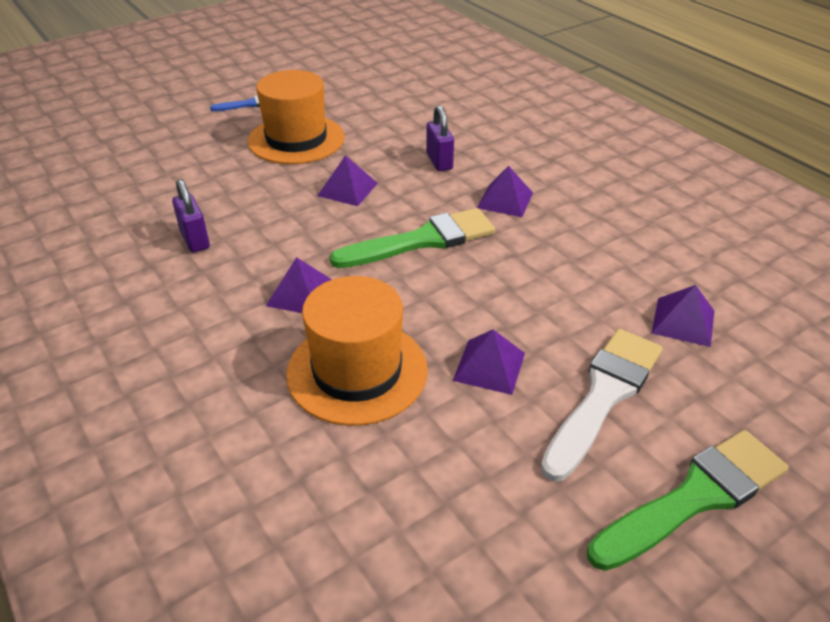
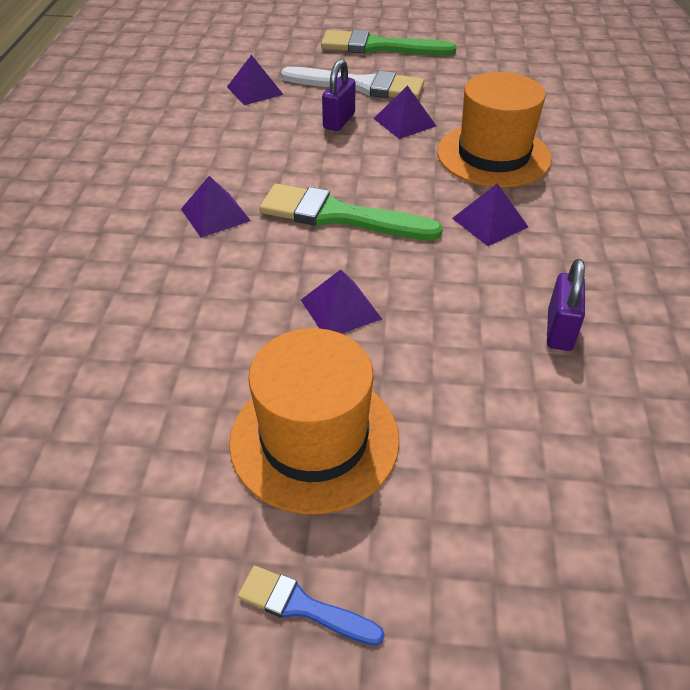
camera: 140 degrees left, 5 degrees up
purple padlock [426,105,454,171] -> purple padlock moved to [322,59,356,131]
white brush [541,329,663,481] -> white brush turned 150 degrees counterclockwise [281,67,424,99]

